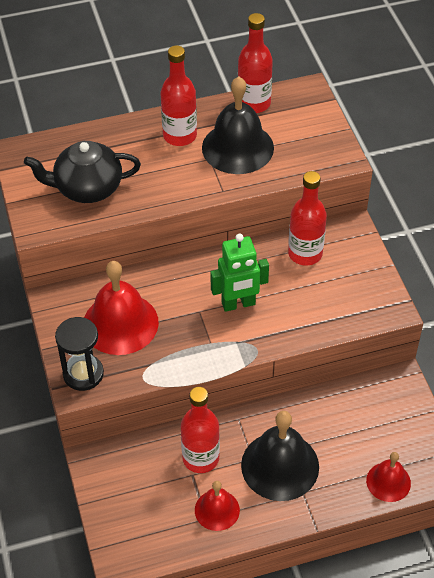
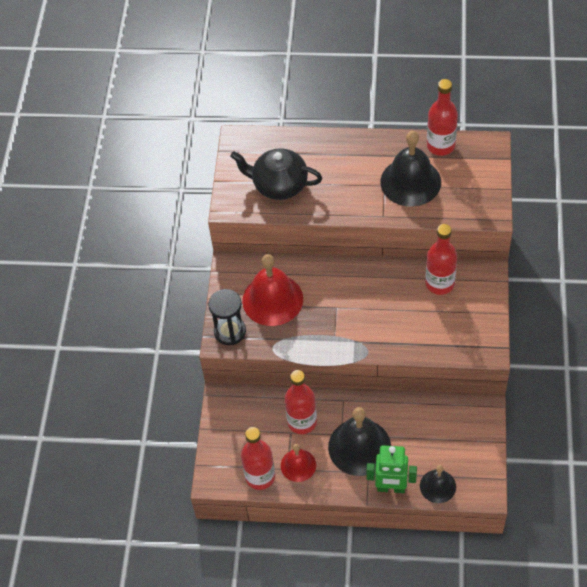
camera: 25 degrees right, 5 degrees up
red bottle [161,46,197,146] -> red bottle moved to [241,427,275,490]
green robot [210,234,269,312] -> green robot moved to [366,445,417,493]
red bell [366,452,411,502] -> black bell [420,465,456,503]

